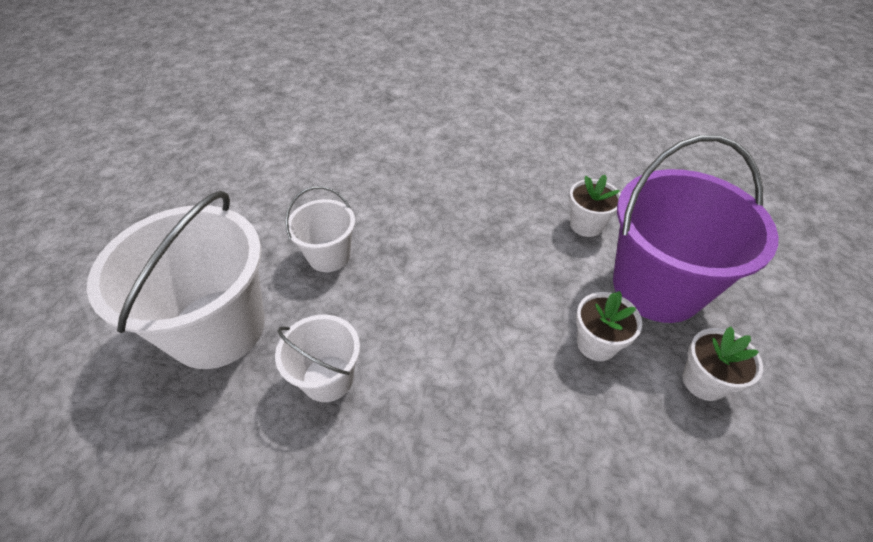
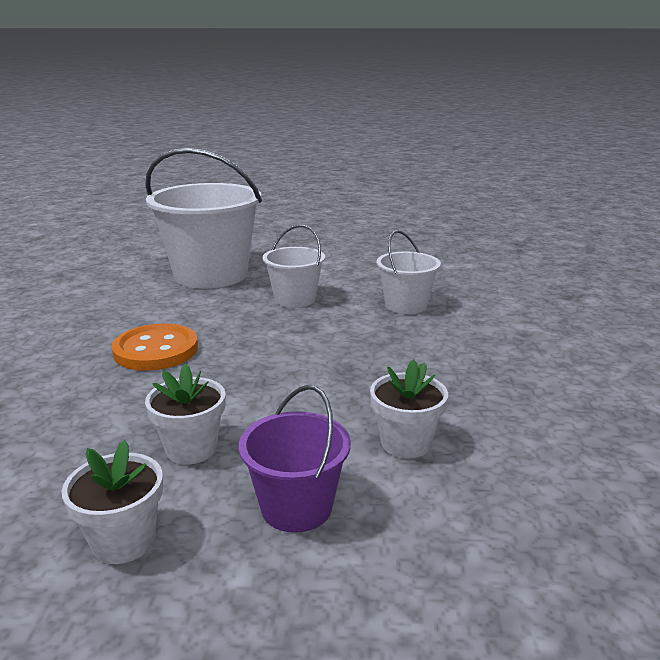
camera: 80 degrees right, 25 degrees down
white bucket [275,315,360,402] -> white bucket moved to [376,230,441,314]
purple bucket [613,135,779,323] -> purple bucket [239,385,351,533], size x0.52
none -> orange button [111,323,198,371]

